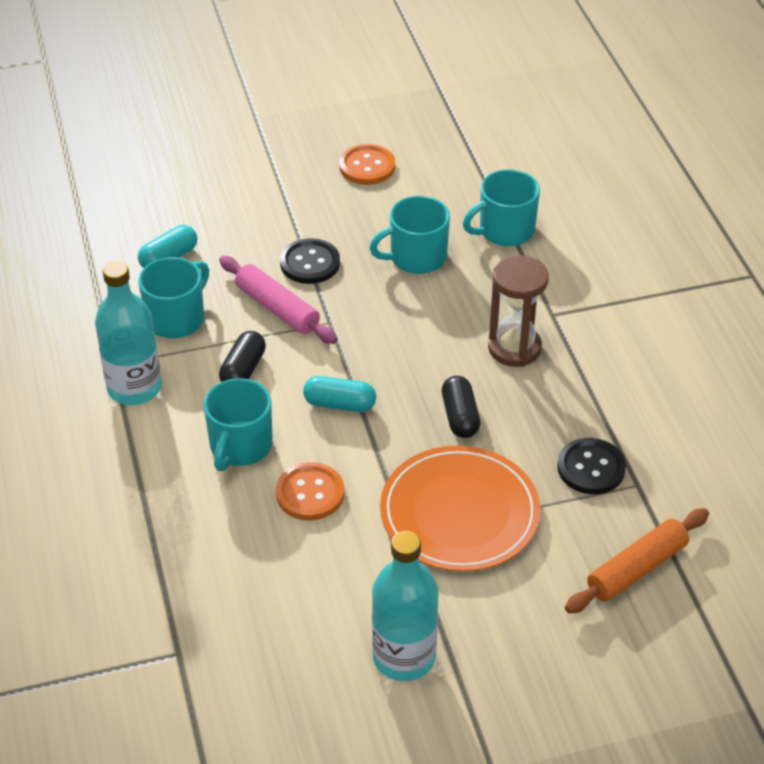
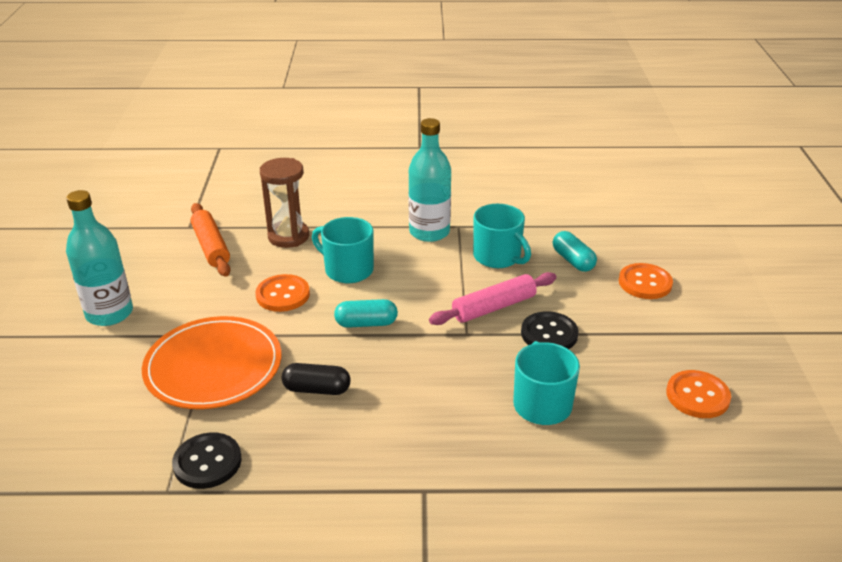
camera: 105 degrees right, 10 degrees down
black capsule [219,331,266,382] -> none
turquoise capsule [303,376,376,412] -> turquoise capsule turned 60 degrees clockwise [334,299,398,328]
turquoise mug [463,169,540,246] -> none
brown hourglass [488,255,549,367] -> brown hourglass moved to [260,158,309,248]
orange rolling pin [565,508,709,614] -> orange rolling pin moved to [191,203,231,277]
none -> orange button [619,263,673,299]

